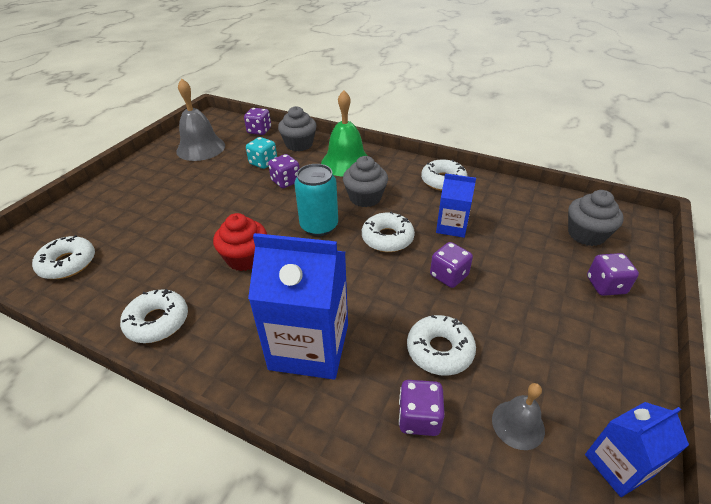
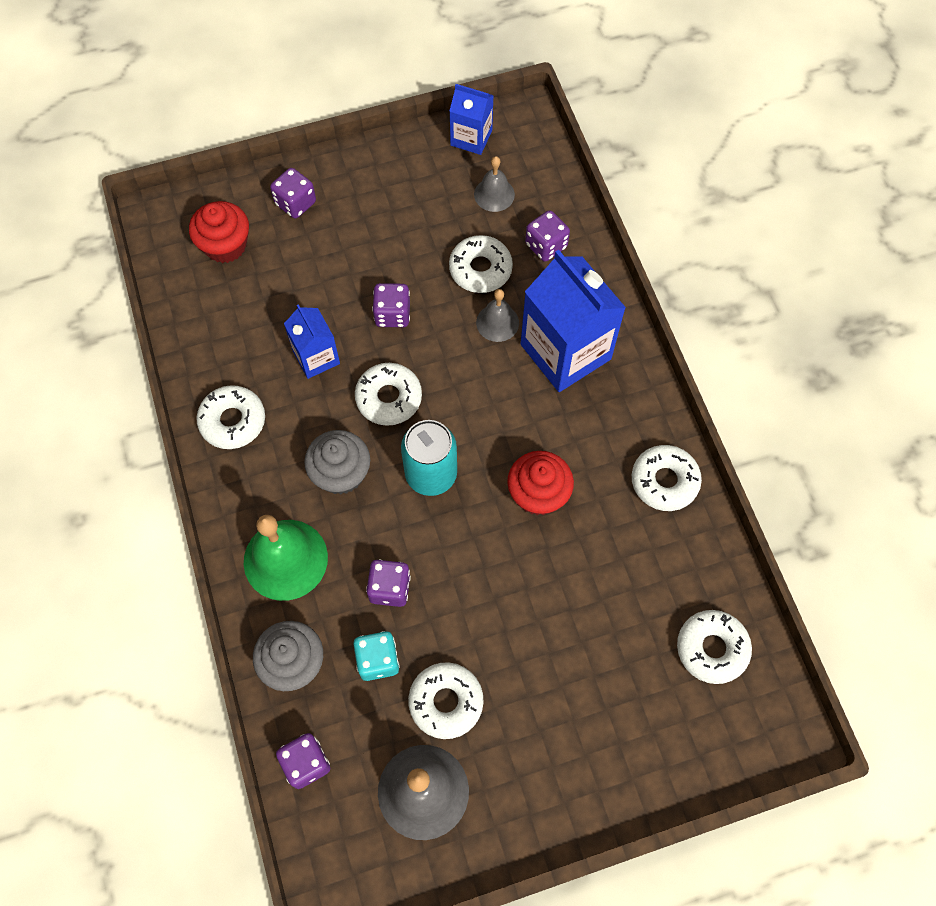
camera: 135 degrees left, 25 degrees up
grey cupcake [568,190,624,246] -> red cupcake [189,201,249,263]
none -> white donut [408,662,484,739]
none -> grey bell [476,289,519,342]

